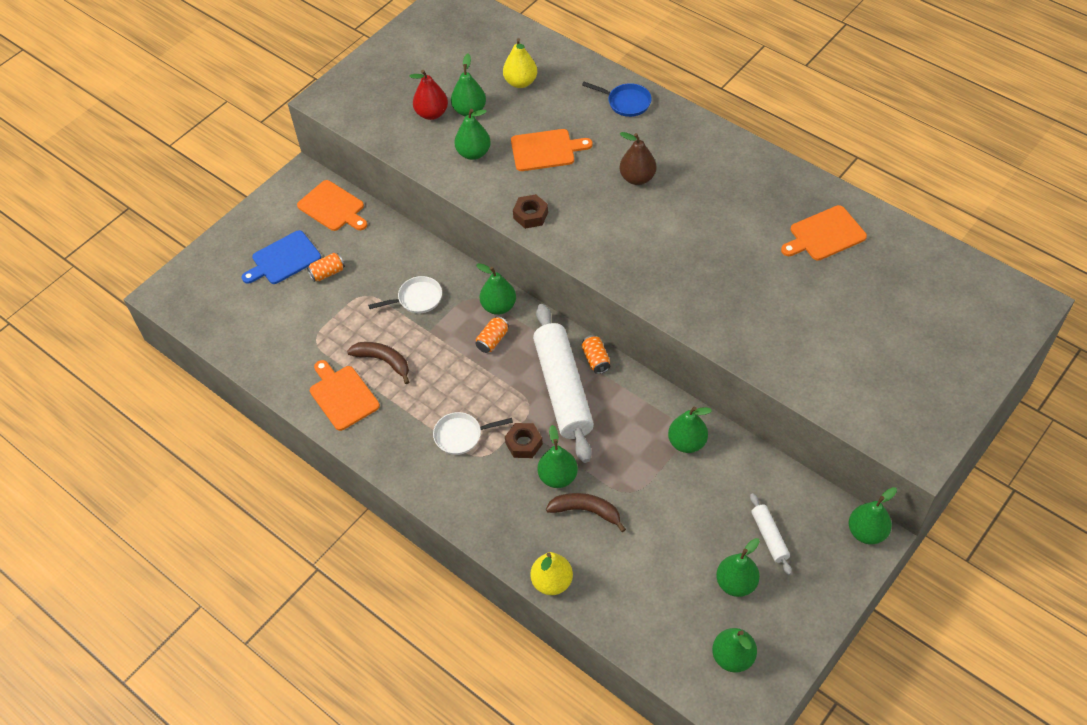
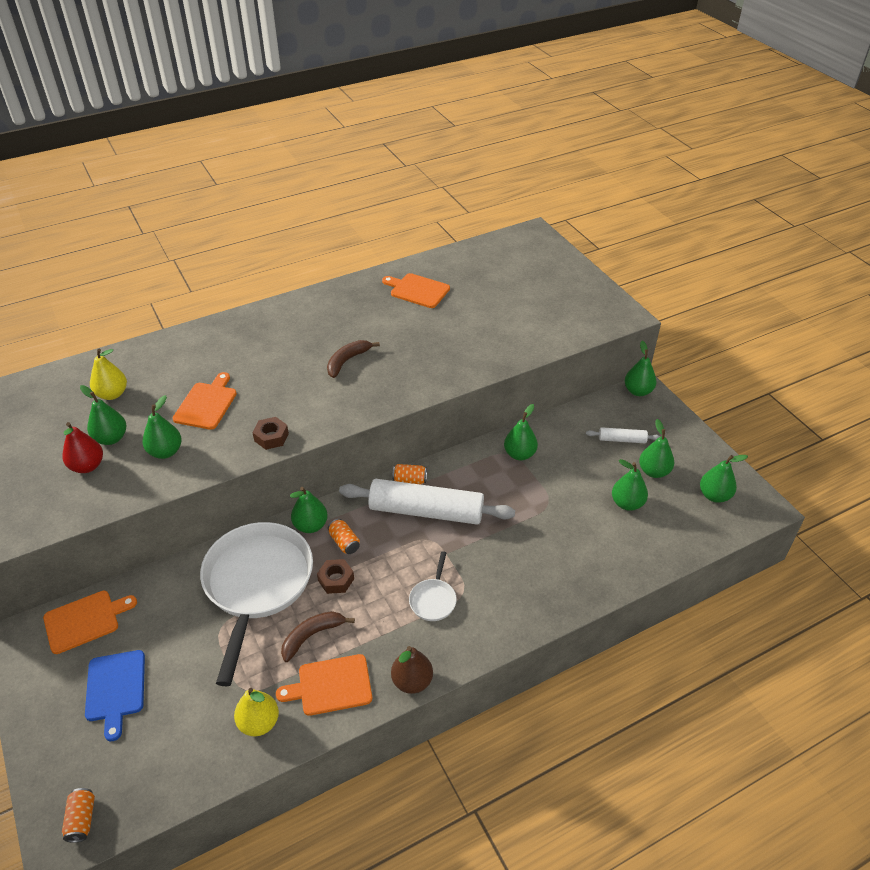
camera: 70 degrees left, 10 degrees down
orange can [307,253,345,282] -> orange can moved to [62,788,95,843]
white pan [368,276,442,314] -> white pan [200,522,313,686], size x2.38
brown nut [505,423,543,458] -> brown nut moved to [317,559,354,594]
yellow pear [530,552,573,595] -> yellow pear moved to [234,688,279,736]
green pear [538,425,578,488] -> green pear moved to [612,459,648,511]
brown banana [546,493,626,532] -> brown banana moved to [327,340,380,378]
blue pan [582,82,652,117] -> none
brown pear [620,132,657,185] -> brown pear moved to [391,646,433,694]
orange cutting board [781,205,867,261] -> orange cutting board turned 120 degrees clockwise [382,273,450,308]

